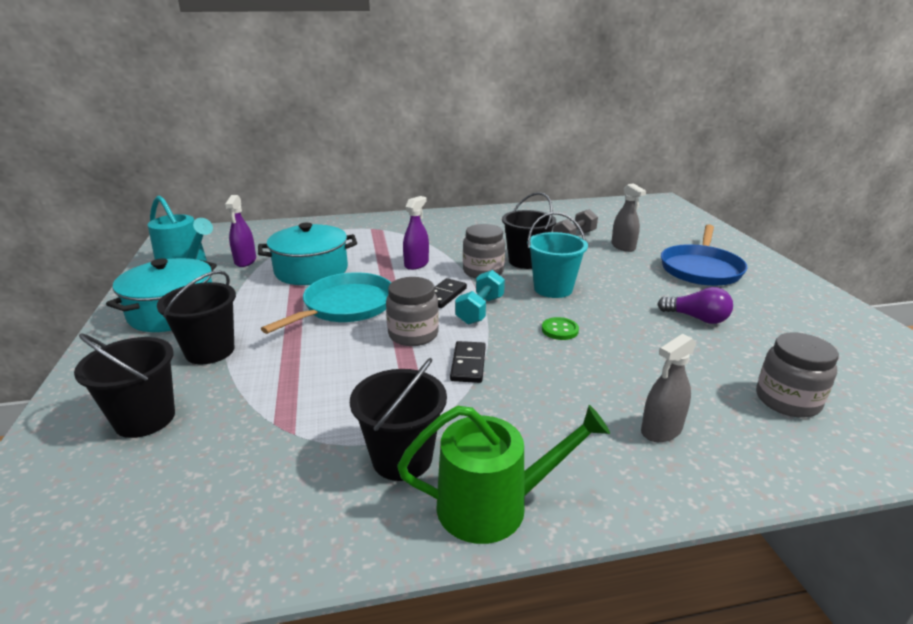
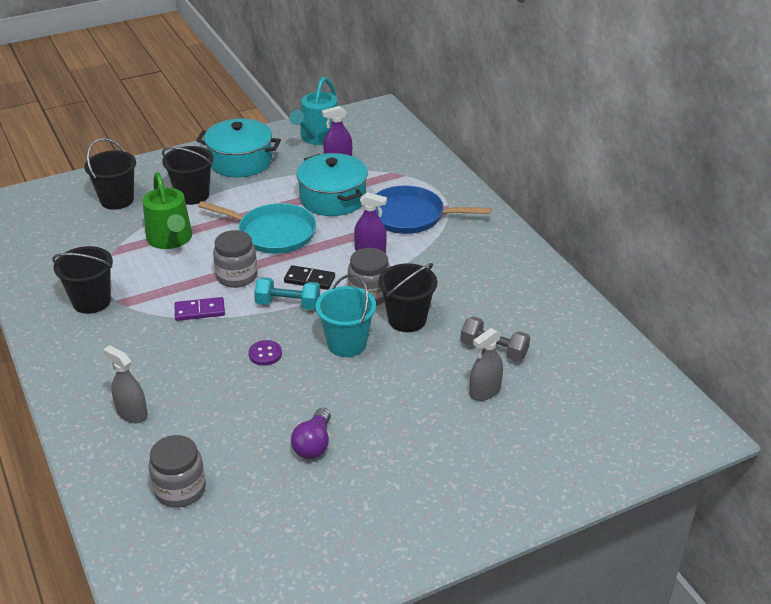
camera: 75 degrees right, 10 degrees up
green watering can [397,405,610,544] -> green watering can moved to [142,172,192,249]
black domino [450,341,486,383] -> purple domino [175,297,225,321]
green button [542,317,579,340] -> purple button [249,340,282,366]
blue pan [661,224,748,286] -> blue pan moved to [376,185,491,234]

